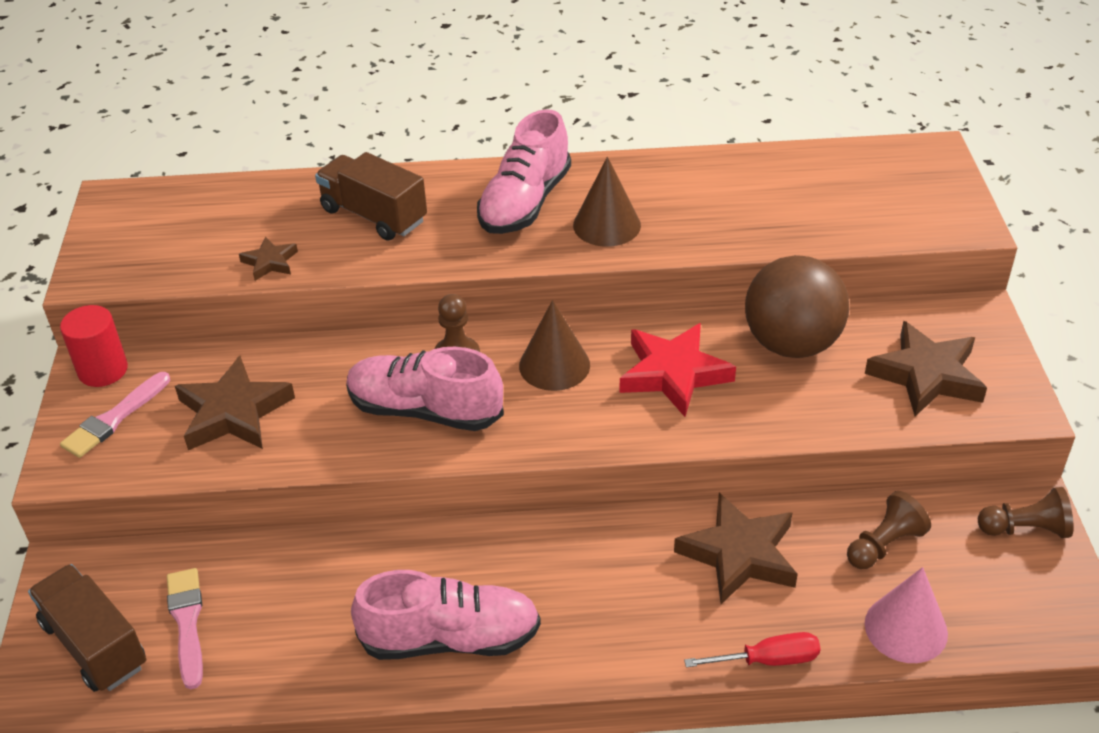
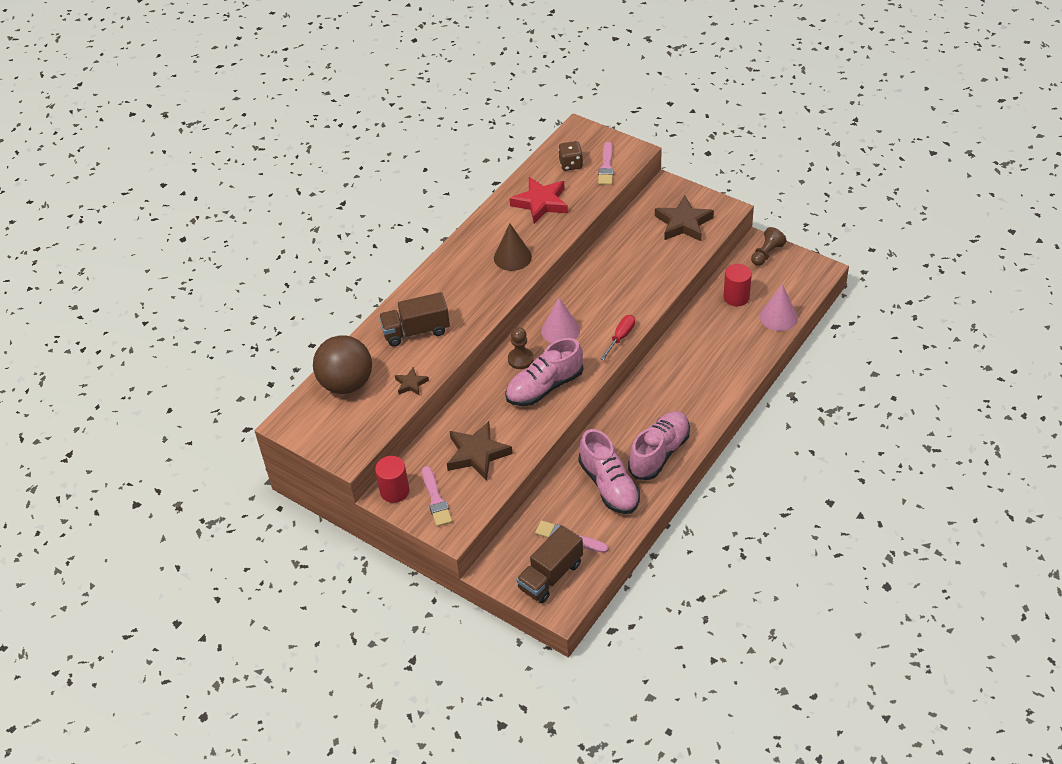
camera: 50 degrees left, 5 degrees up
brown truck [28,564,146,692] -> brown truck turned 45 degrees counterclockwise [516,525,583,603]
pink shoe [477,109,571,234] -> pink shoe moved to [579,429,640,514]
brown cone [519,300,590,391] -> pink cone [541,298,580,344]
red star [619,323,736,417] -> red star moved to [510,177,568,224]
brown star [674,493,798,604] -> none
red screwdriver [684,632,821,668] -> red screwdriver moved to [600,315,635,360]
brown ball [745,255,849,358] -> brown ball moved to [313,335,372,394]
brown pawn [847,491,931,569] -> red cylinder [723,264,752,306]
none -> brown dice [558,141,583,171]
none -> pink brush [598,142,614,185]

